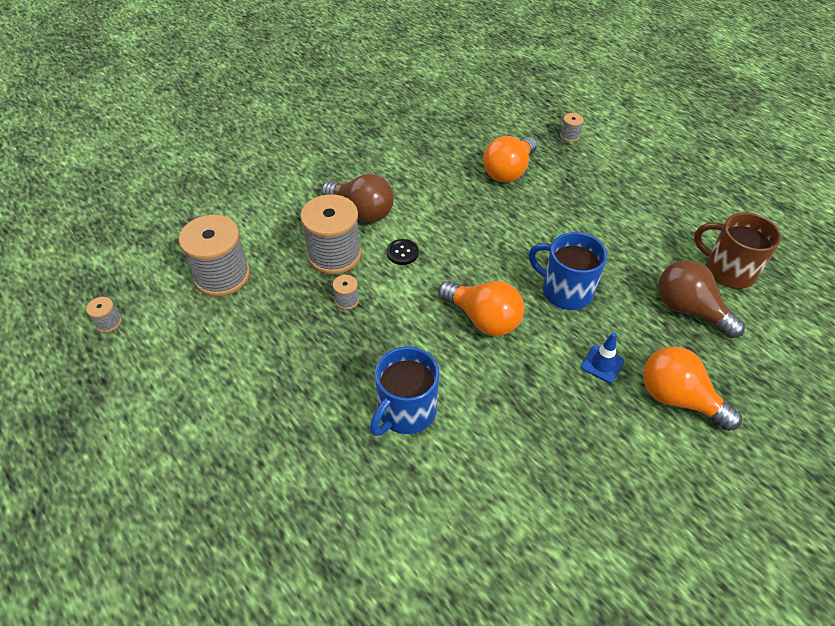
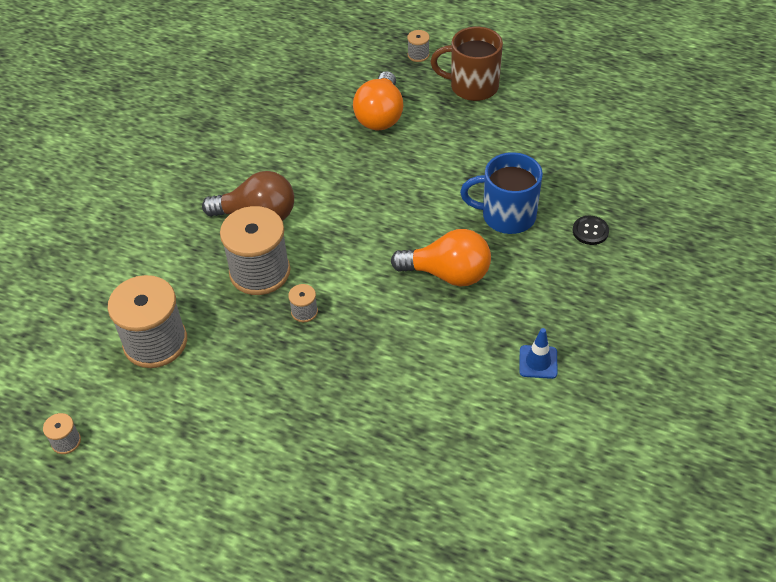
camera: 25 degrees left, 0 degrees up
blue mug [370,347,440,436] -> none
black button [387,239,419,265] -> black button moved to [573,216,609,245]
blue traffic cone [581,332,624,383] -> blue traffic cone moved to [519,328,557,379]
orange light bulb [643,346,742,431] -> none
brown light bulb [658,260,745,338] -> none
brown mug [694,212,781,289] -> brown mug moved to [430,27,503,101]

